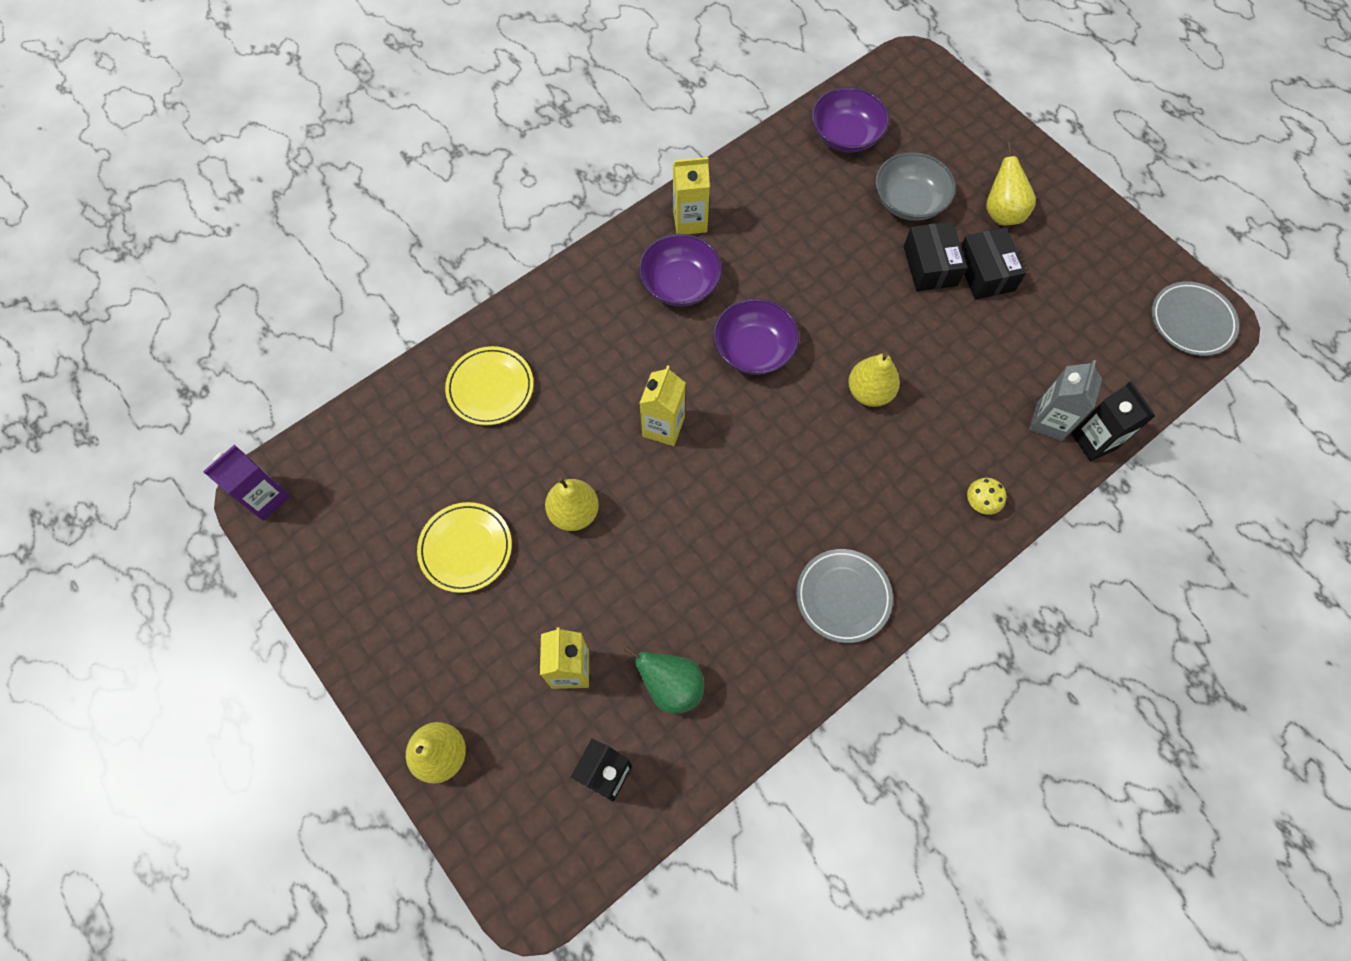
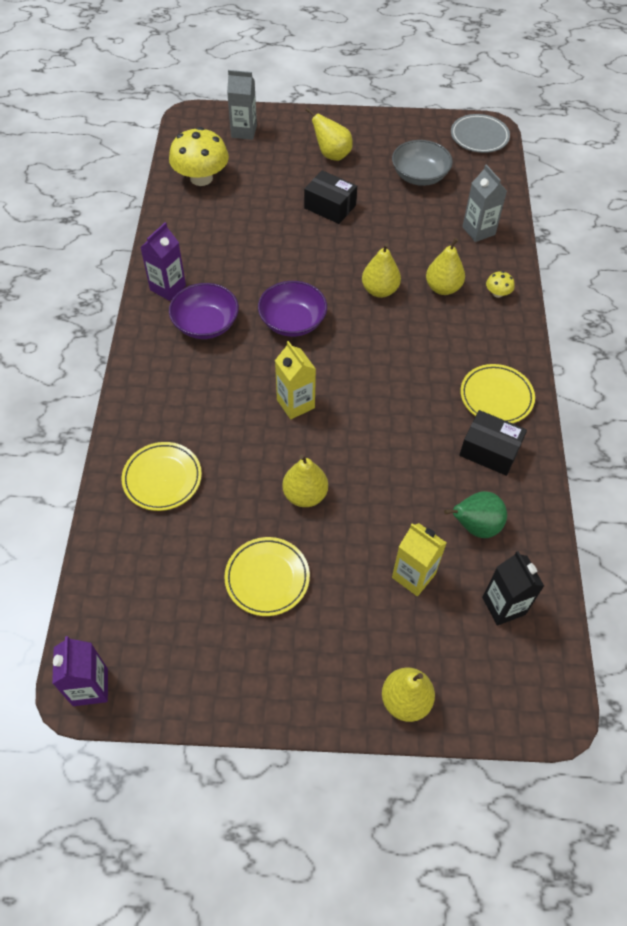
camera: 50 degrees left, 10 degrees down
yellow carton [673,157,710,234] -> purple carton [140,222,186,301]
grey plate [796,549,893,643] -> yellow plate [460,364,535,424]
purple bowl [812,87,889,152] -> yellow mushroom [169,127,229,186]
grey bowl [876,152,956,221] -> grey bowl moved to [392,140,453,186]
black box [961,227,1027,300] -> black box moved to [459,410,527,476]
black carton [1071,381,1155,461] -> none
none -> grey carton [227,70,257,140]
none -> yellow pear [426,238,465,295]

